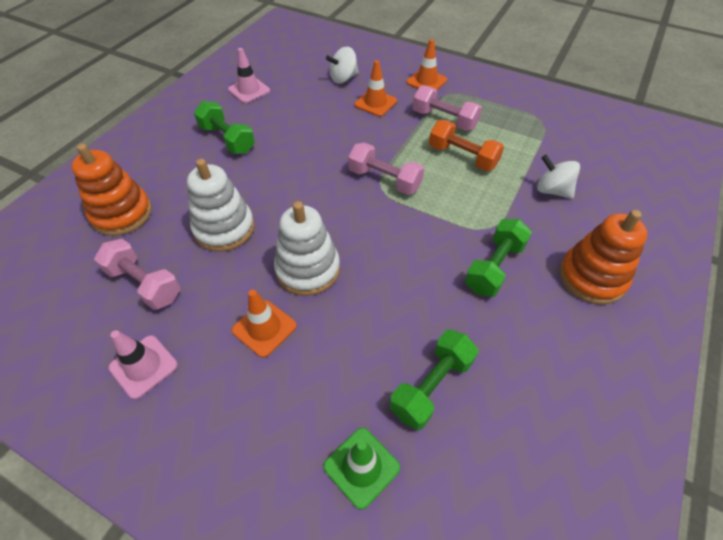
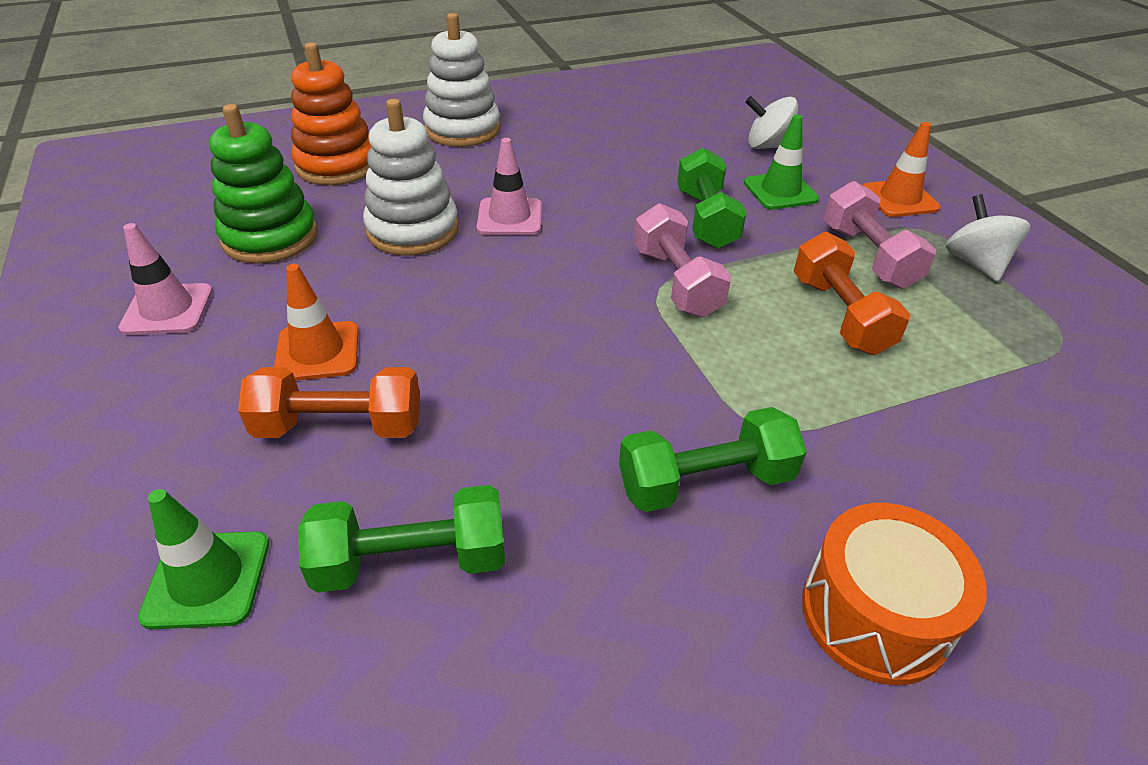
camera: 40 degrees right, 10 degrees down
pink dumbbell [94,239,181,310] -> green stacking toy [209,104,318,264]
green dumbbell [194,101,255,154] -> green dumbbell moved to [677,148,746,249]
pink traffic cone [228,48,270,103] -> pink traffic cone moved to [477,138,542,235]
white stacking toy [274,201,340,296] -> white stacking toy moved to [423,13,500,147]
orange traffic cone [354,60,397,117] -> green traffic cone [744,115,819,210]
white spinning top [537,155,580,199] -> white spinning top moved to [946,194,1030,282]
orange stacking toy [559,210,648,305] -> orange drum [802,503,987,685]
none -> orange dumbbell [238,367,420,438]

